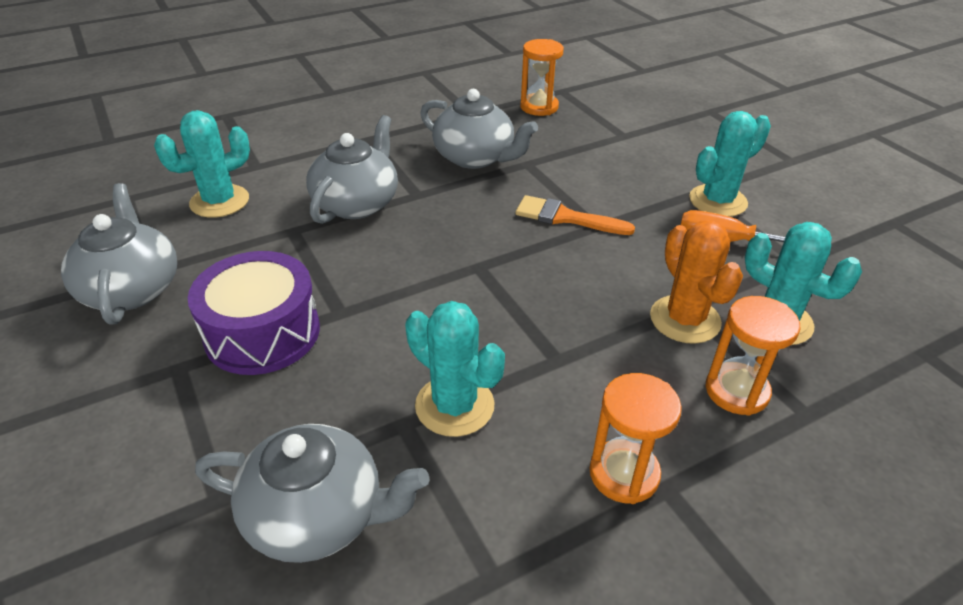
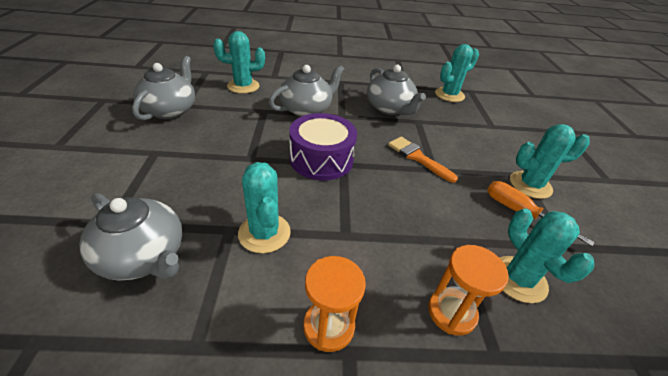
camera: 25 degrees right, 0 degrees up
purple drum [188,251,320,375] -> purple drum moved to [289,113,357,180]
orange hourglass [520,39,564,116] -> turquoise cactus [435,44,479,102]
orange cactus [650,220,743,344] -> none

